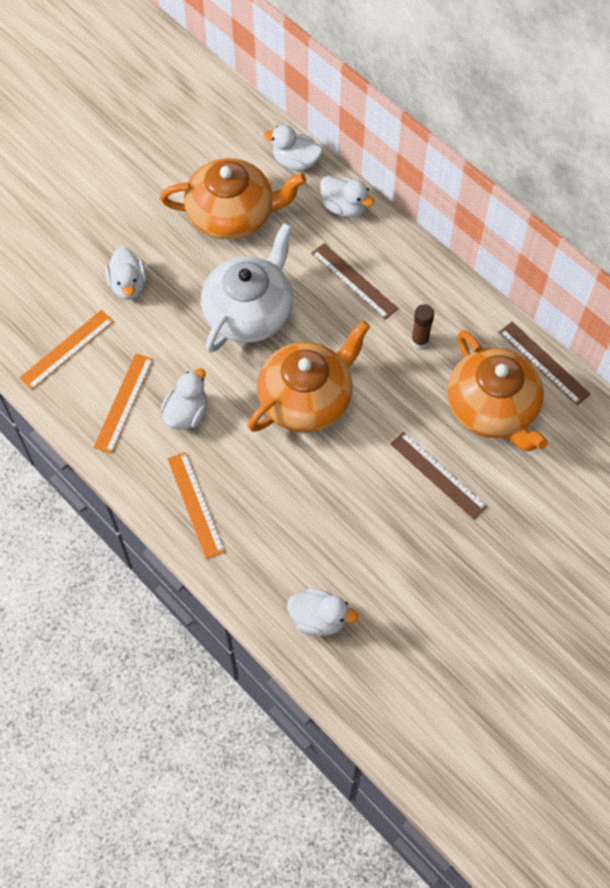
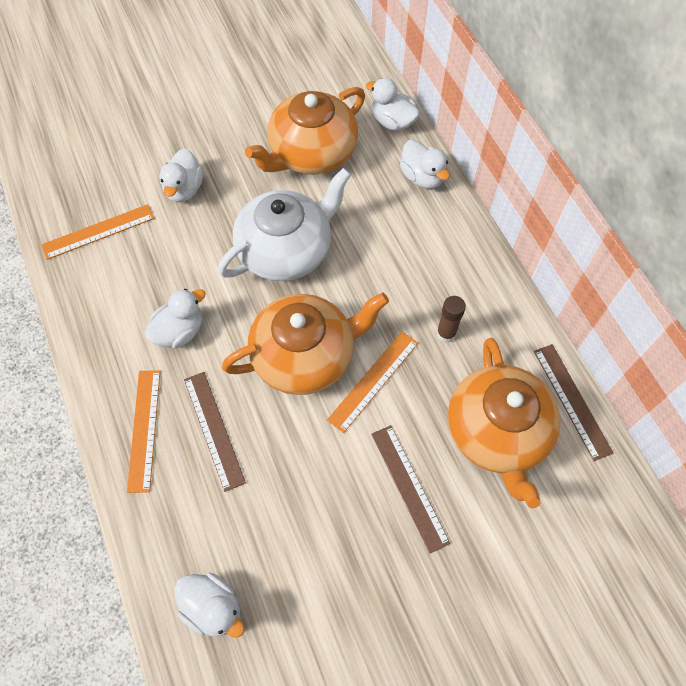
camera: 20 degrees right, 0 degrees up
orange ruler [93,353,153,453] -> orange ruler moved to [327,332,418,433]
orange teapot [160,158,306,240] -> orange teapot turned 120 degrees clockwise [245,87,365,174]
brown ruler [311,243,398,320] -> brown ruler moved to [184,372,246,492]

